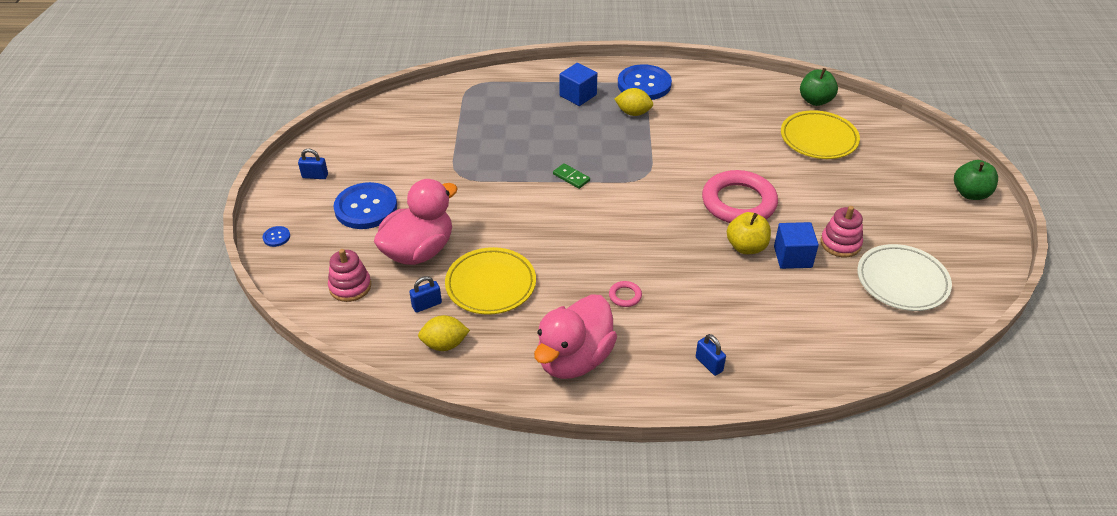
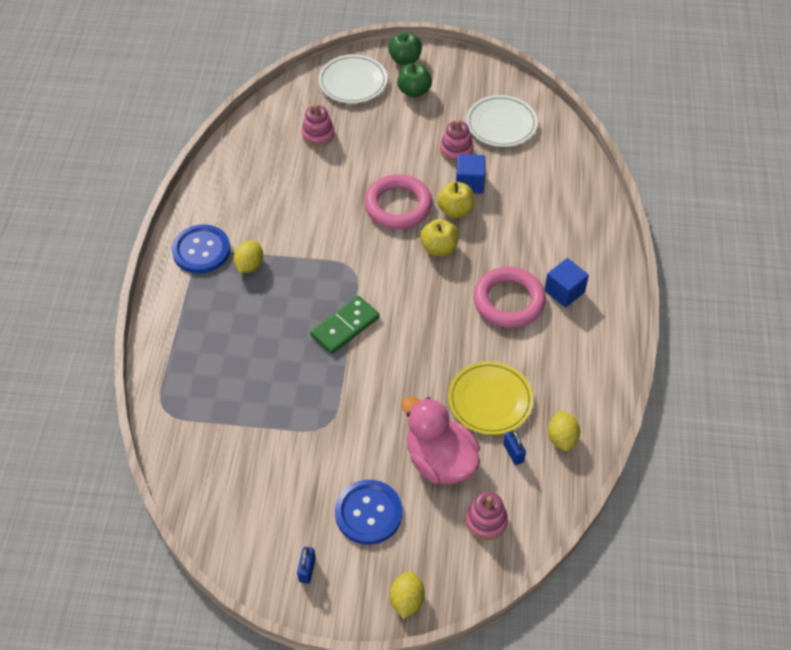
camera: 85 degrees left, 10 degrees up
blue button [263,226,290,247] -> yellow lemon [390,571,425,619]
pink duck [534,294,617,379] -> none
green domino [553,163,590,189] -> green domino [310,296,380,354], size x1.85
blue cube [560,63,597,106] -> blue cube moved to [545,258,589,308]
pink ring [609,281,642,307] -> pink ring [473,267,546,328], size x2.49
blue padlock [696,334,726,376] -> none
yellow plate [781,110,860,159] -> pink stacking toy [301,104,335,147]
green apple [800,68,838,106] -> green apple moved to [397,63,432,98]
none -> white plate [318,54,387,103]
none -> yellow apple [420,219,459,256]

